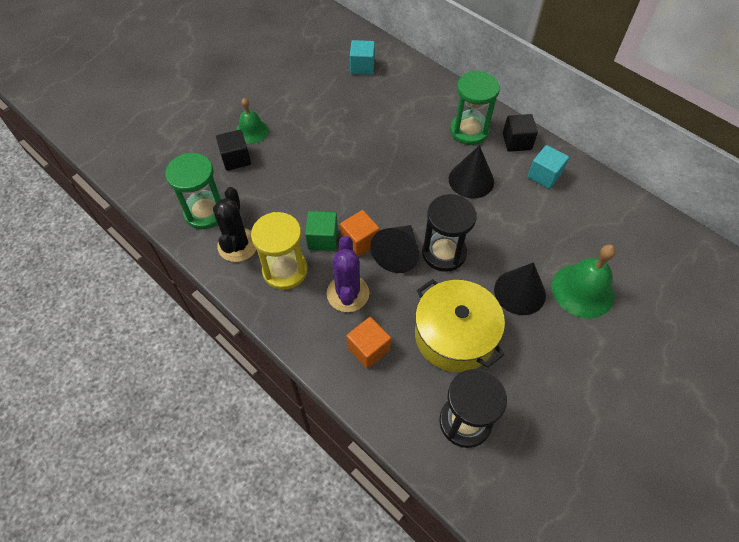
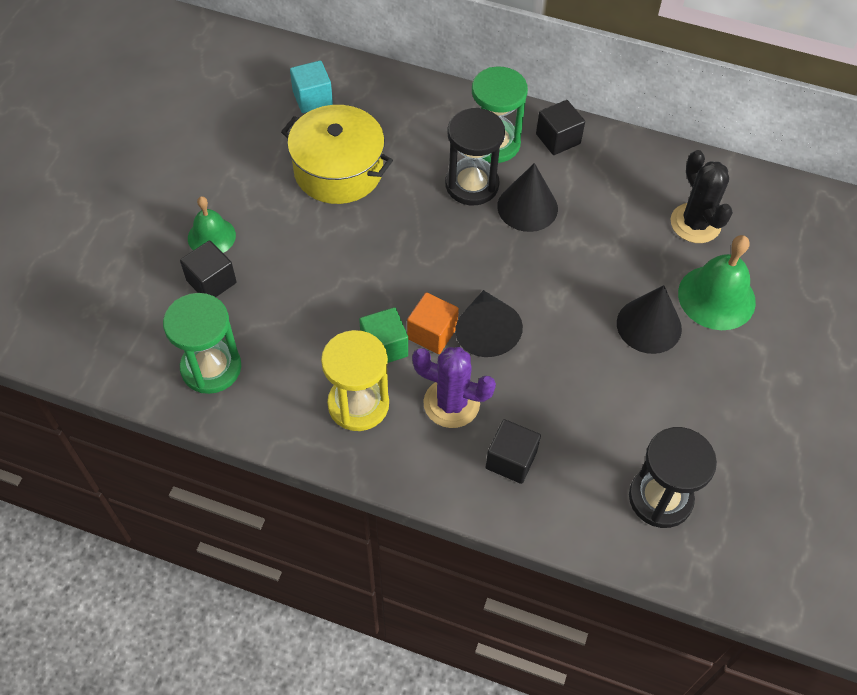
camera: 25 degrees left, 0 degrees up
black cactus [213,187,257,262] -> black cactus moved to [671,150,733,243]
purple cactus [327,236,369,312] -> purple cactus turned 45 degrees counterclockwise [412,347,496,428]
orange cube [346,317,391,369] -> black cube [485,419,541,484]
yellow pot [415,279,505,372] -> yellow pot moved to [281,105,393,204]
black hourglass [422,194,477,272] -> black hourglass moved to [445,108,505,205]
turquoise cube [527,145,569,189] -> none

